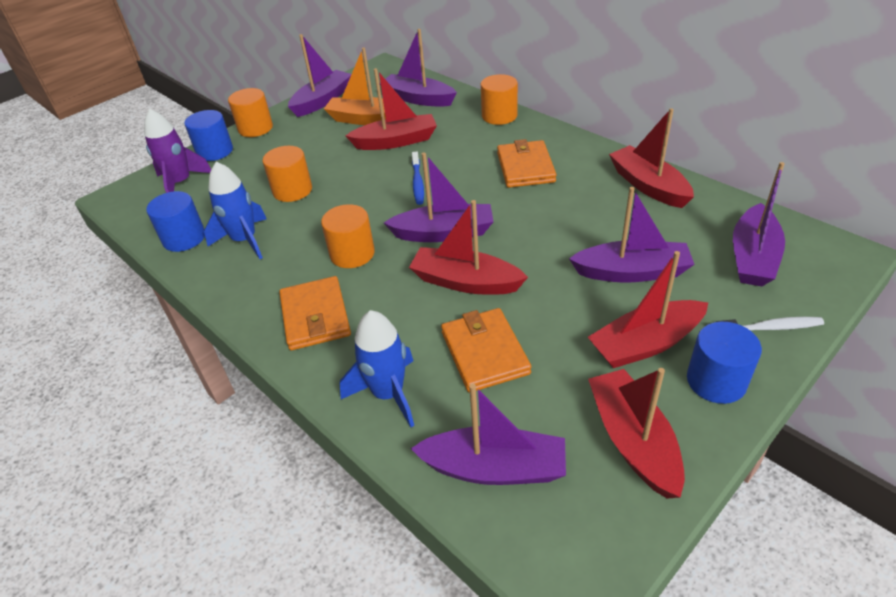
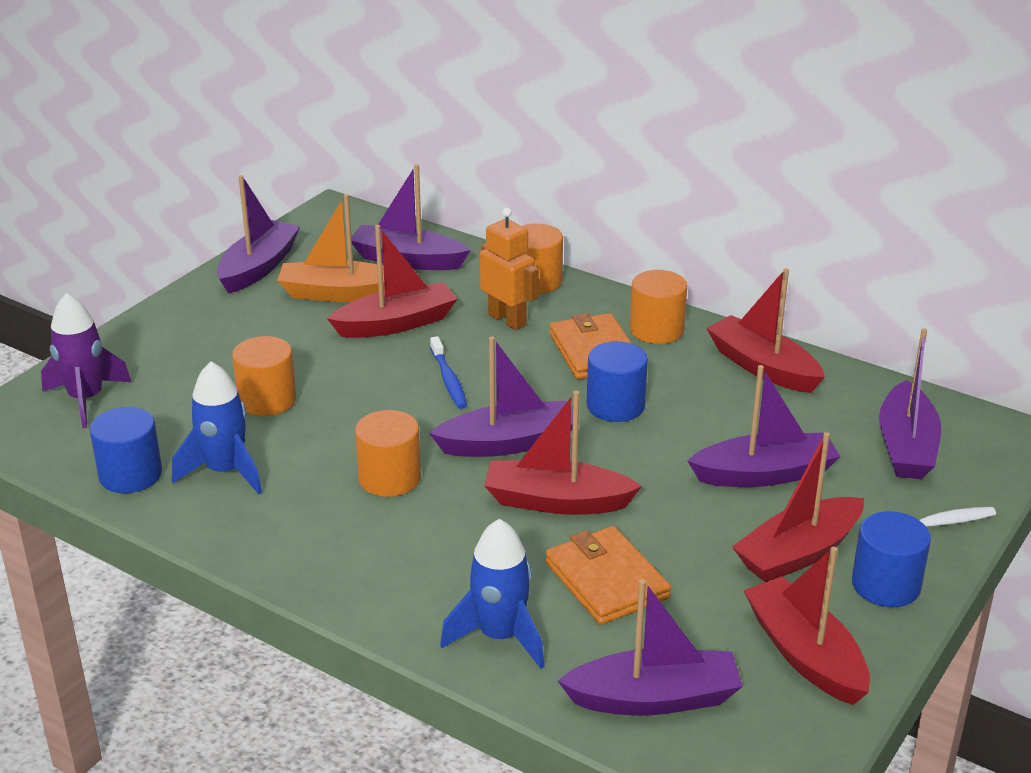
camera: 15 degrees left, 10 degrees down
blue cylinder [184,110,233,161] -> blue cylinder moved to [587,341,648,422]
orange cylinder [228,88,273,137] -> orange cylinder moved to [630,270,687,344]
orange wallet [279,276,351,350] -> none
none -> orange robot [480,208,539,330]

